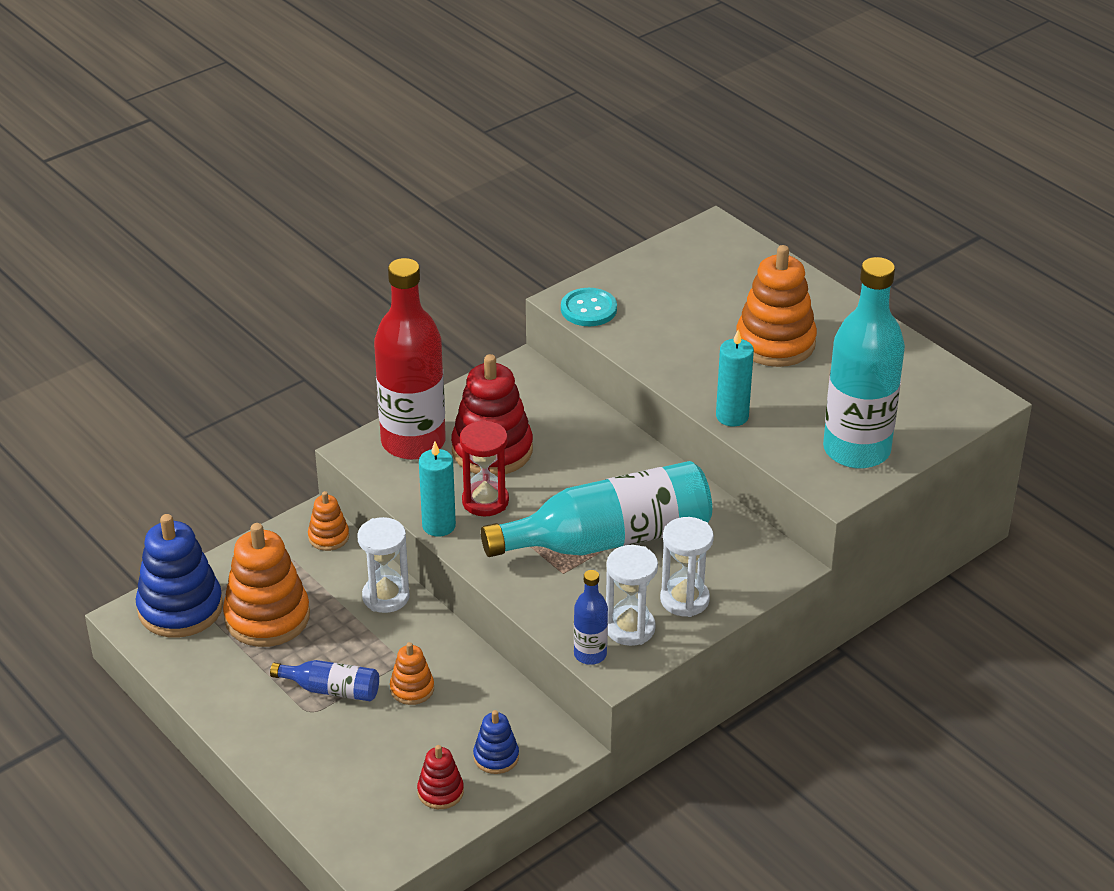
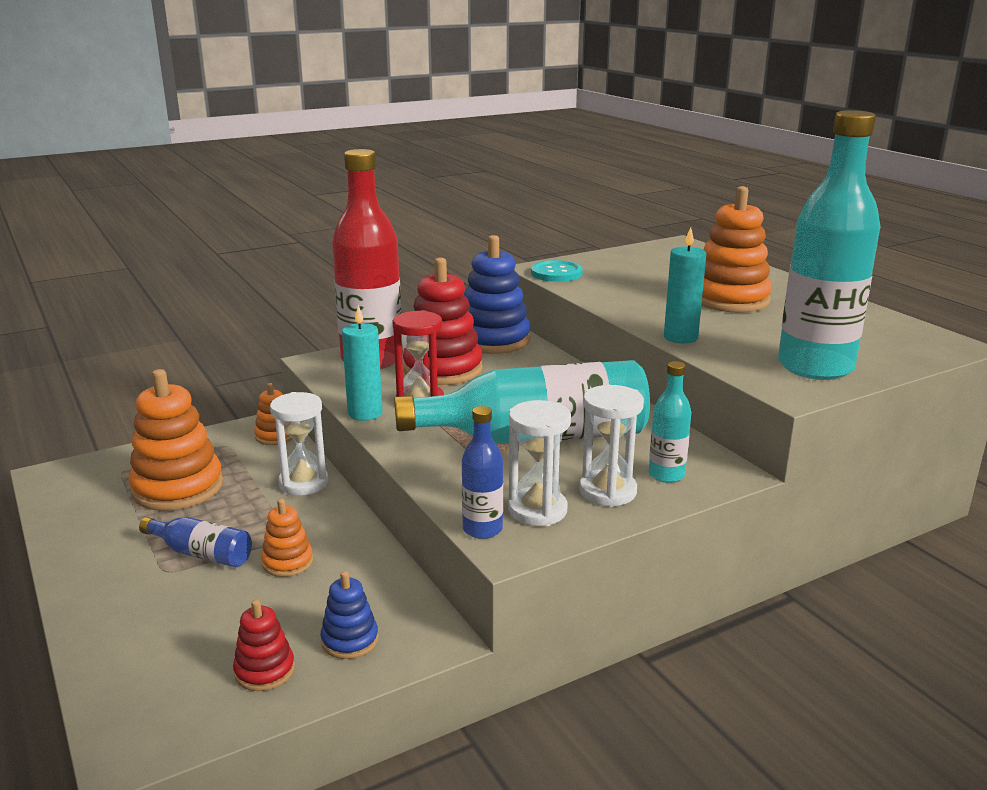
camera: 10 degrees right, 15 degrees down
blue stacking toy [136,514,223,638] -> blue stacking toy moved to [464,235,531,354]
none -> turquoise bottle [649,361,692,483]

